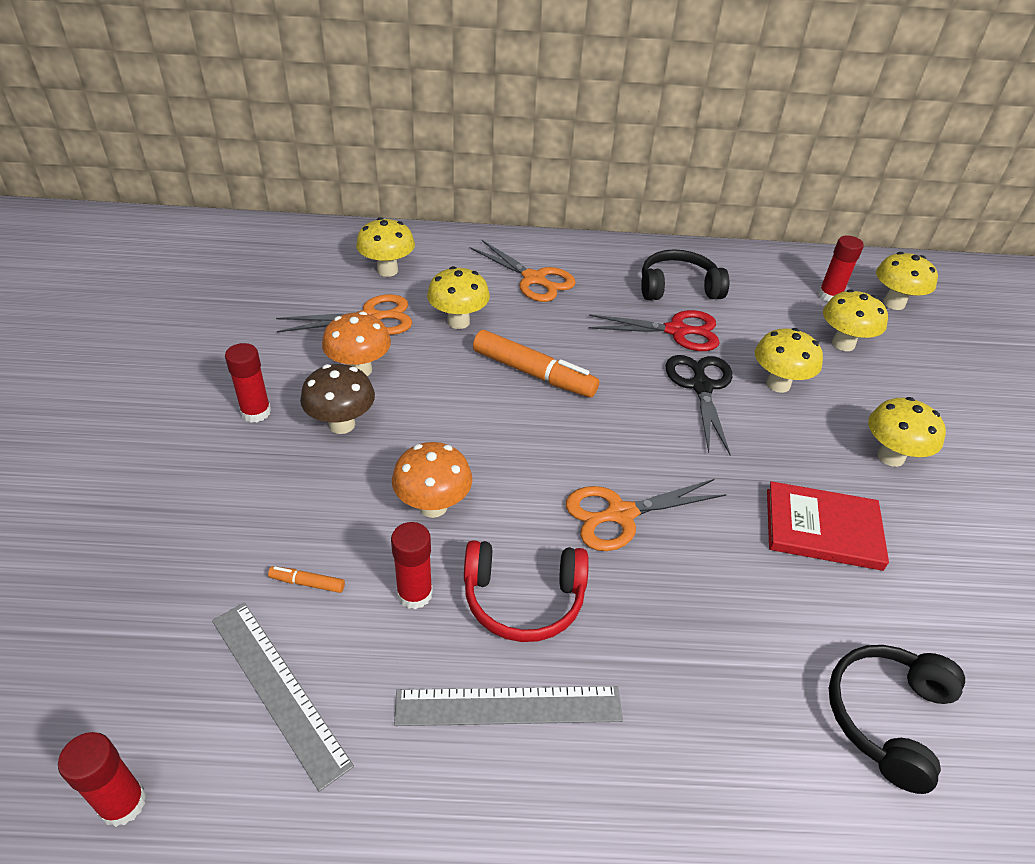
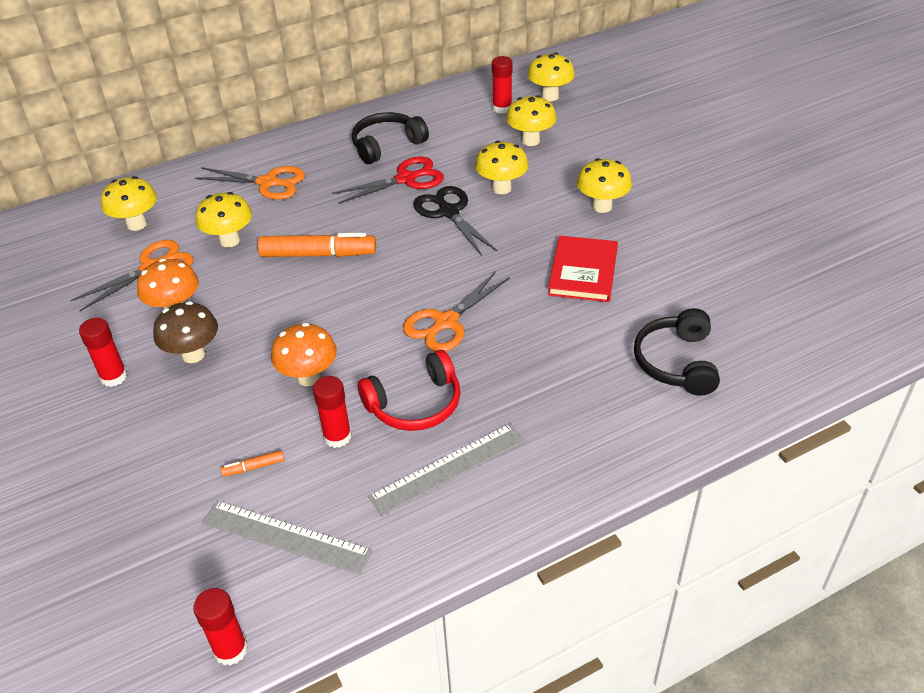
camera: 25 degrees left, 0 degrees up
red book [767,481,889,571] -> red book turned 60 degrees counterclockwise [548,236,618,302]

